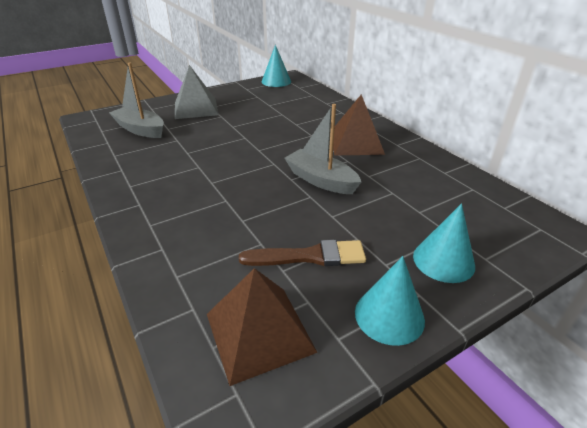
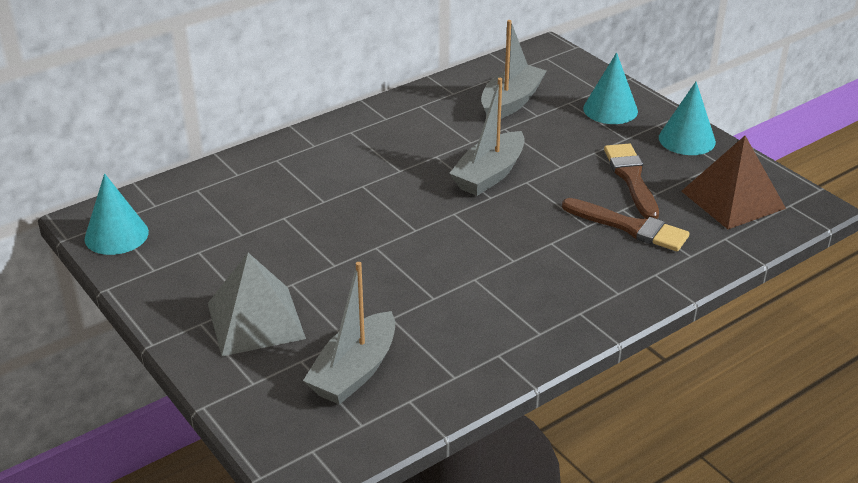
camera: 95 degrees left, 0 degrees up
brown pyramid [333,94,385,155] -> none
none -> grey boat [481,20,547,119]
none -> brown brush [562,198,690,251]

